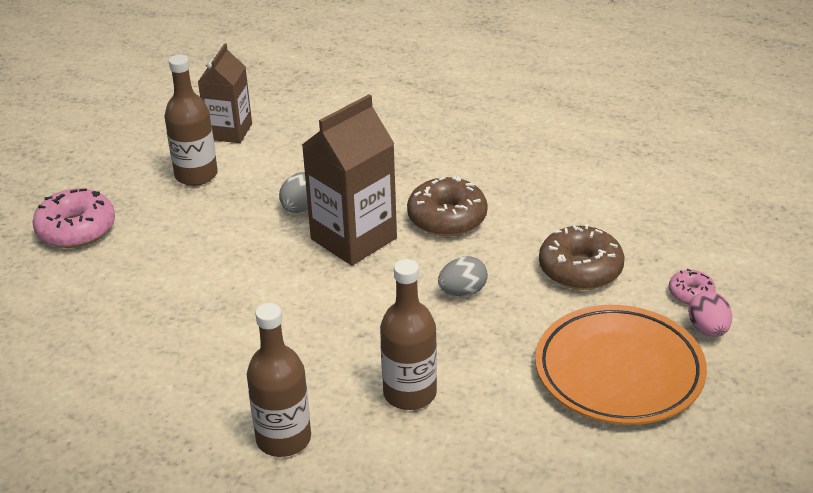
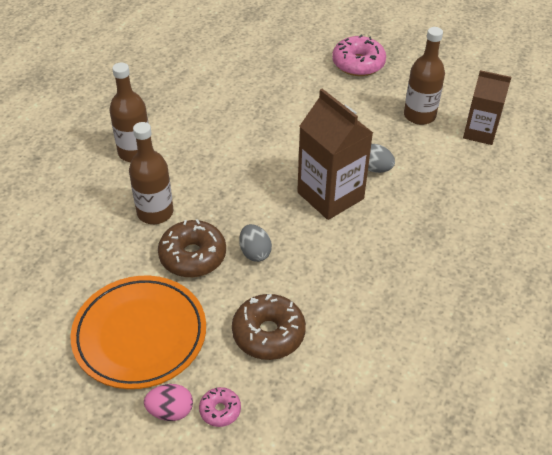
camera: 95 degrees right, 10 degrees up
brown donut [407,176,488,237] -> brown donut moved to [158,219,226,277]

